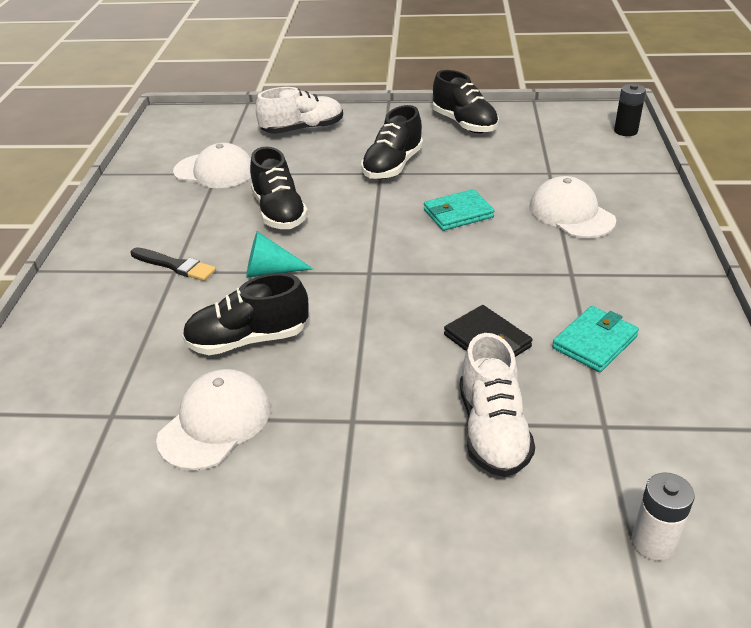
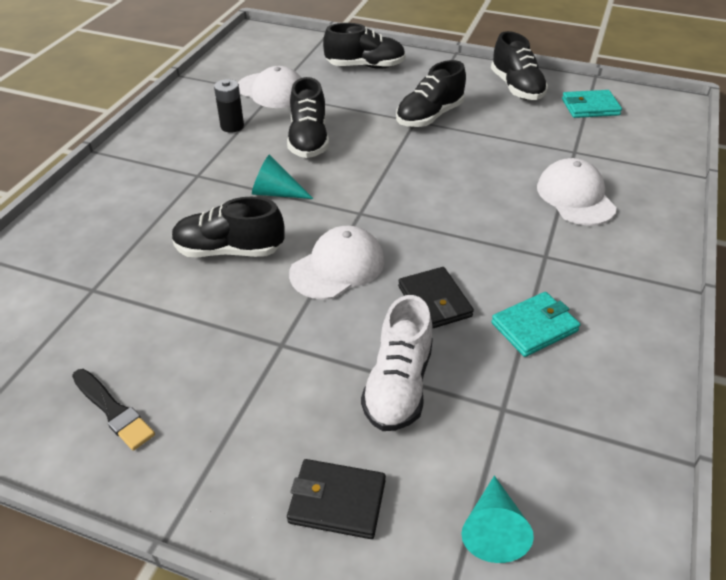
camera: 15 degrees right, 5 degrees up
black brush [131,247,216,281] -> black brush moved to [72,369,155,450]
white cap [156,369,270,471] -> white cap moved to [289,226,385,300]
white shoe [256,87,343,134] -> black shoe [323,23,406,69]
turquoise wallet [424,189,495,231] -> turquoise wallet moved to [562,90,622,118]
black battery [614,84,646,136] -> black battery moved to [214,79,244,133]
white battery [632,472,695,561] -> turquoise cone [461,476,534,563]
none -> black wallet [287,459,386,539]

